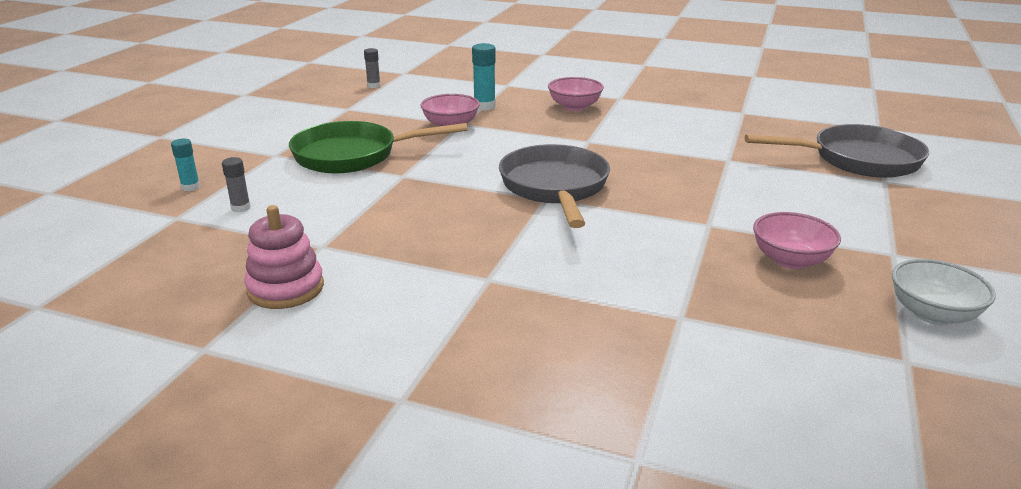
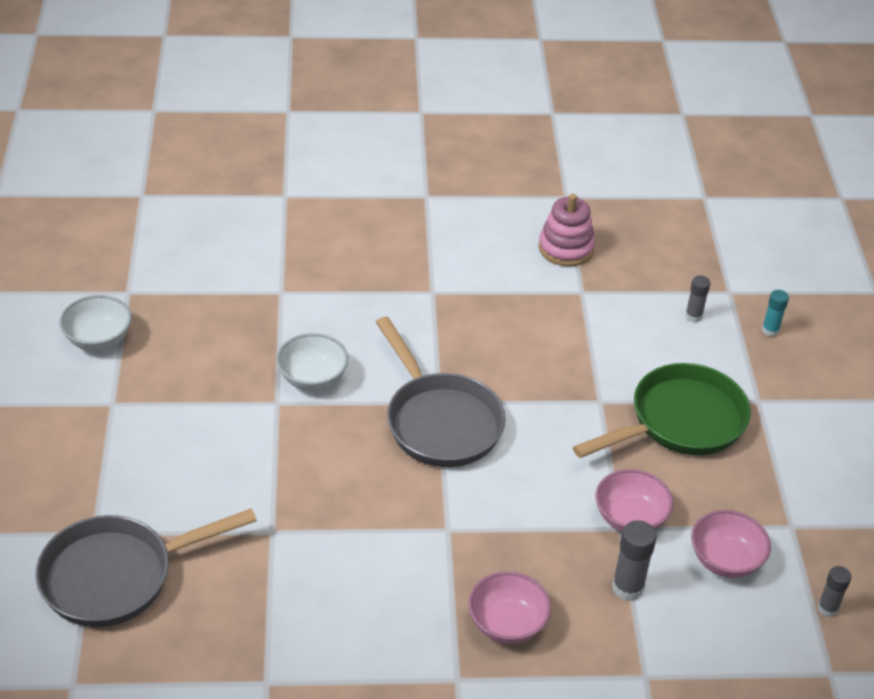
camera: 155 degrees right, 15 degrees up
turquoise glue stick [472,43,496,110] -> grey glue stick [612,520,657,601]
pink bowl [753,212,841,269] -> pink bowl moved to [691,510,771,578]
none -> white bowl [276,333,348,391]

